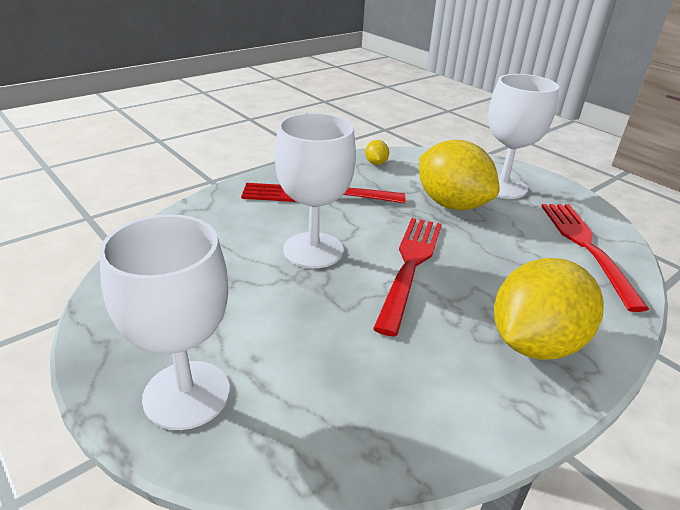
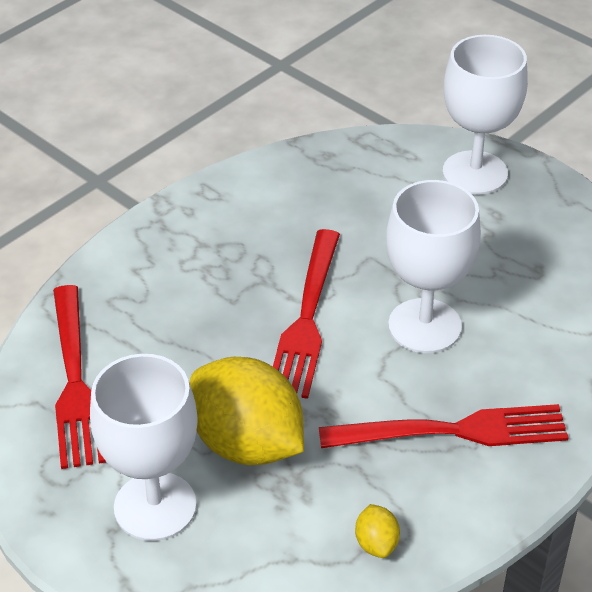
camera: 175 degrees right, 10 degrees up
yellow lemon [494,258,604,360] -> none

